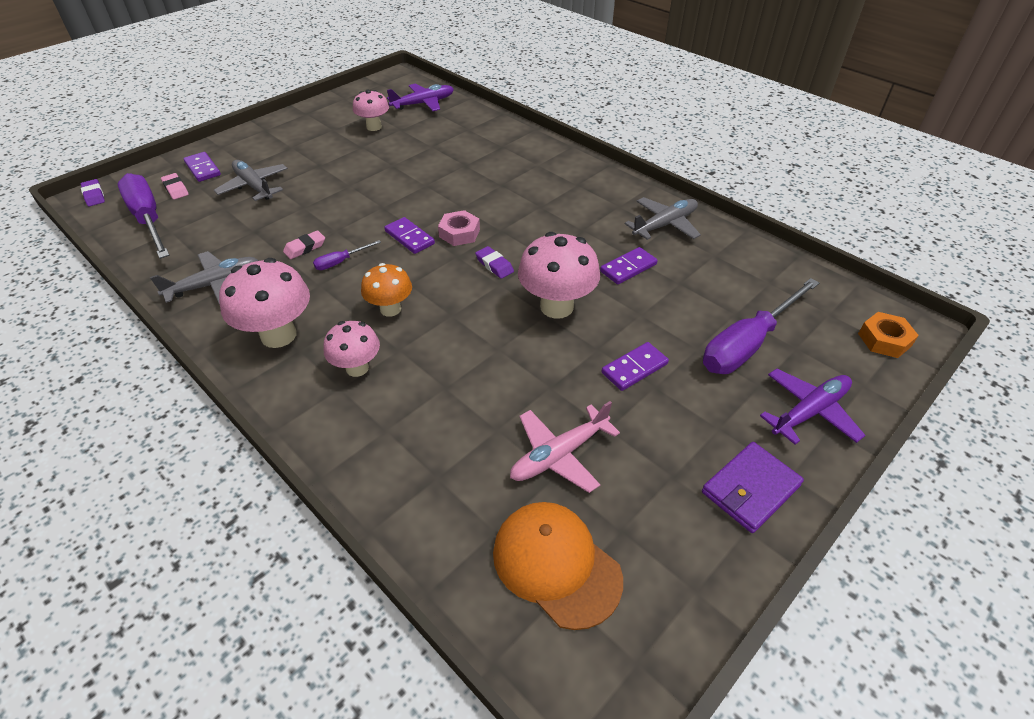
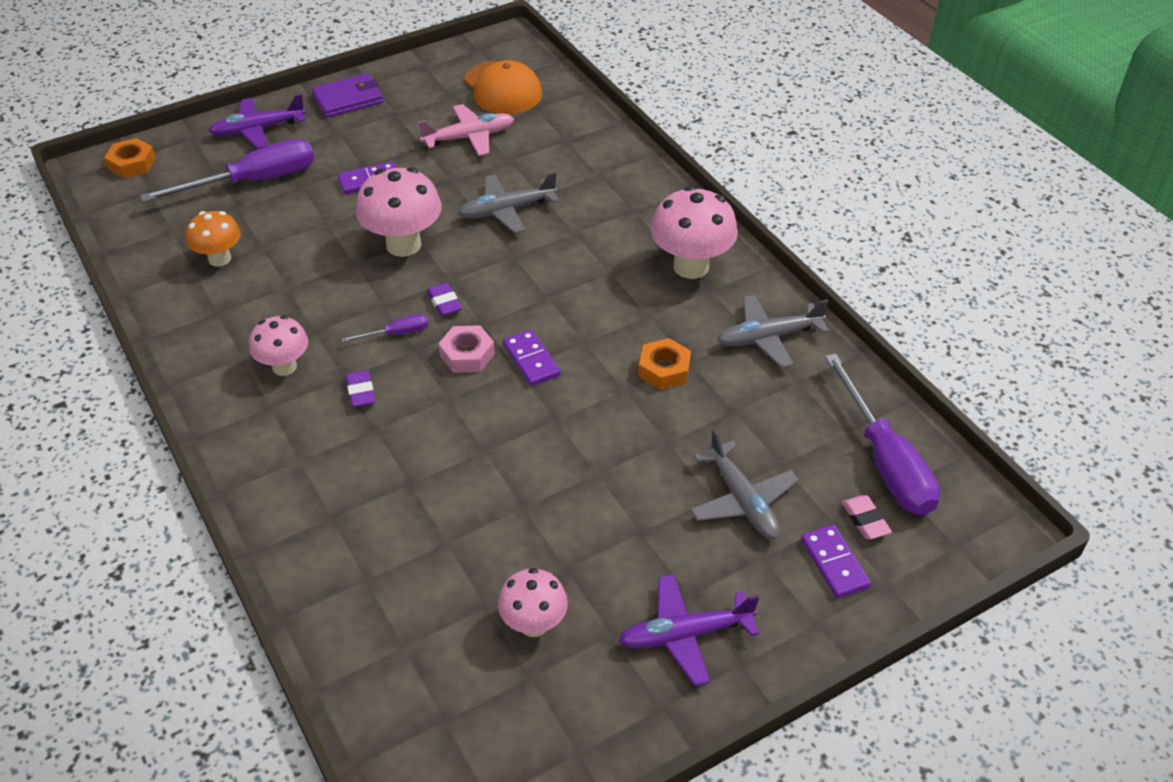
camera: 165 degrees left, 0 degrees up
purple eraser [81,179,105,206] -> purple eraser moved to [346,370,375,407]
pink eraser [283,230,325,259] -> orange nut [639,338,691,390]
purple screwdriver [313,240,381,270] -> purple screwdriver moved to [341,314,428,342]
pink mushroom [324,321,380,377] -> pink mushroom moved to [249,315,308,376]
orange mushroom [361,263,412,317] -> orange mushroom moved to [186,211,241,267]
purple plane [387,83,454,111] -> purple plane moved to [619,575,759,686]
purple domino [600,247,658,284] -> none
grey plane [625,197,701,240] -> grey plane moved to [458,172,559,233]

